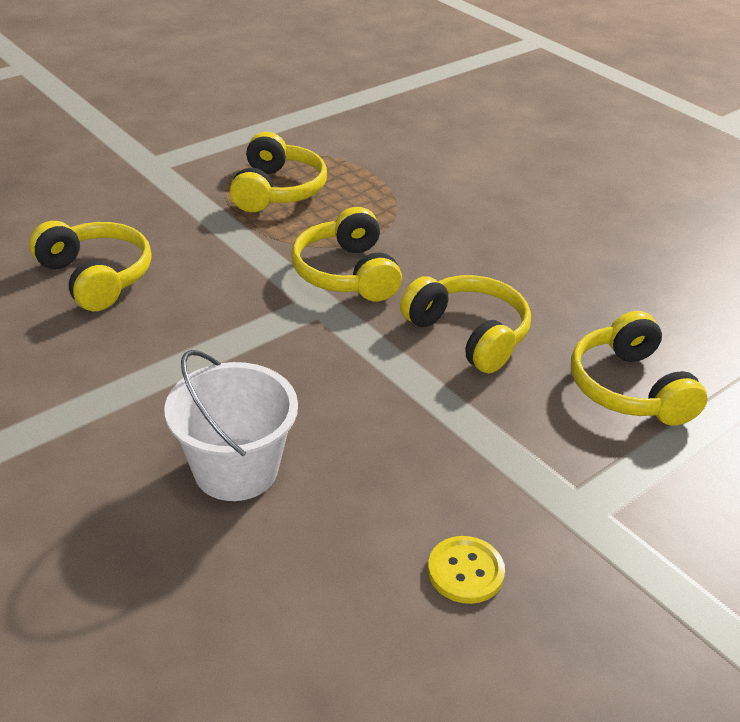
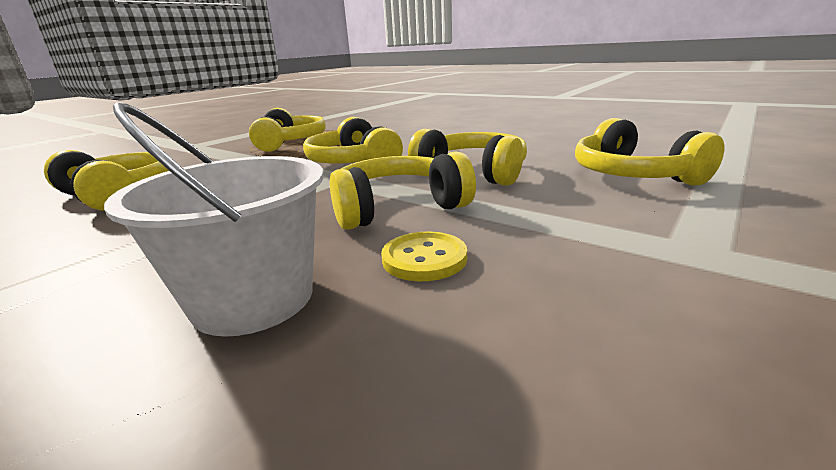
camera: 10 degrees left, 15 degrees down
yellow button [428,536,505,604] -> yellow button moved to [381,232,467,281]
none -> yellow headphones [330,152,476,230]

